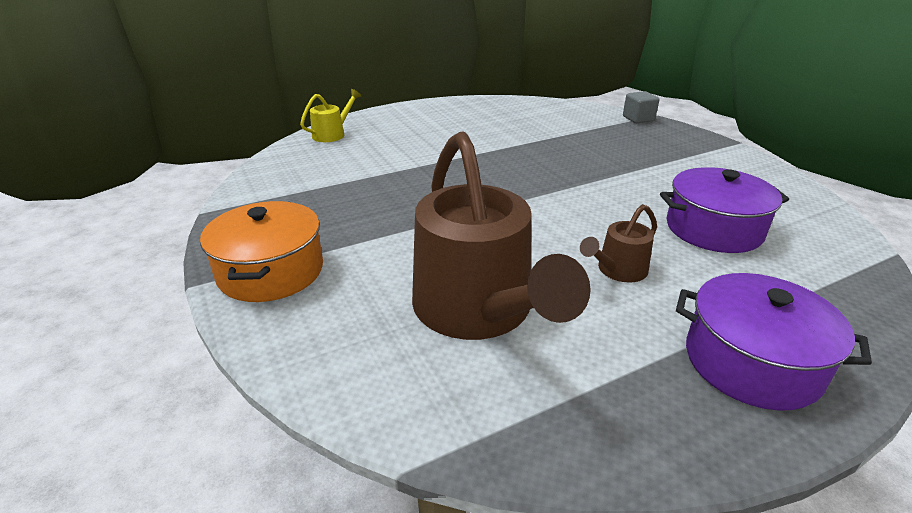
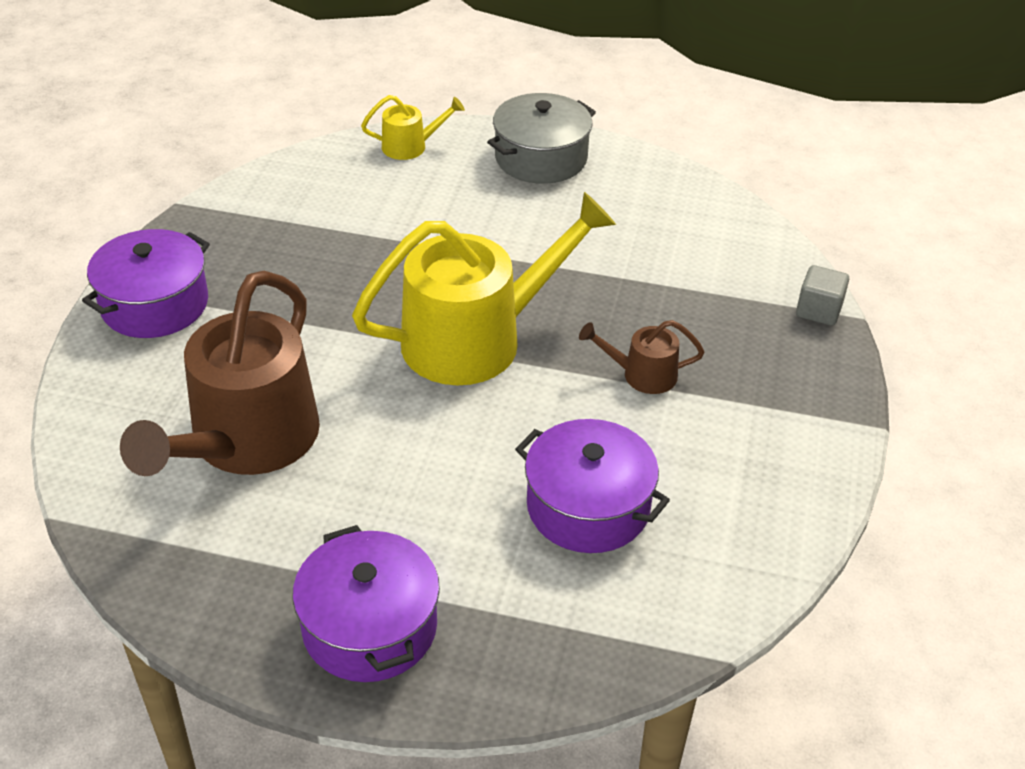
camera: 40 degrees right, 10 degrees up
orange pot [200,201,323,302] -> purple pot [82,229,210,338]
brown watering can [580,204,657,283] -> brown watering can moved to [579,320,704,394]
none -> yellow watering can [352,192,616,385]
none -> grey pot [487,93,596,184]

